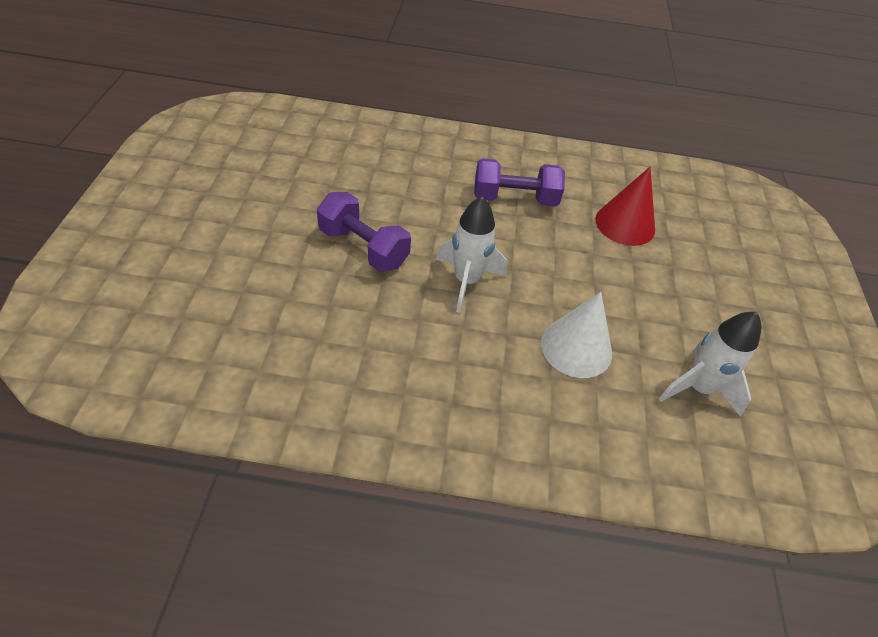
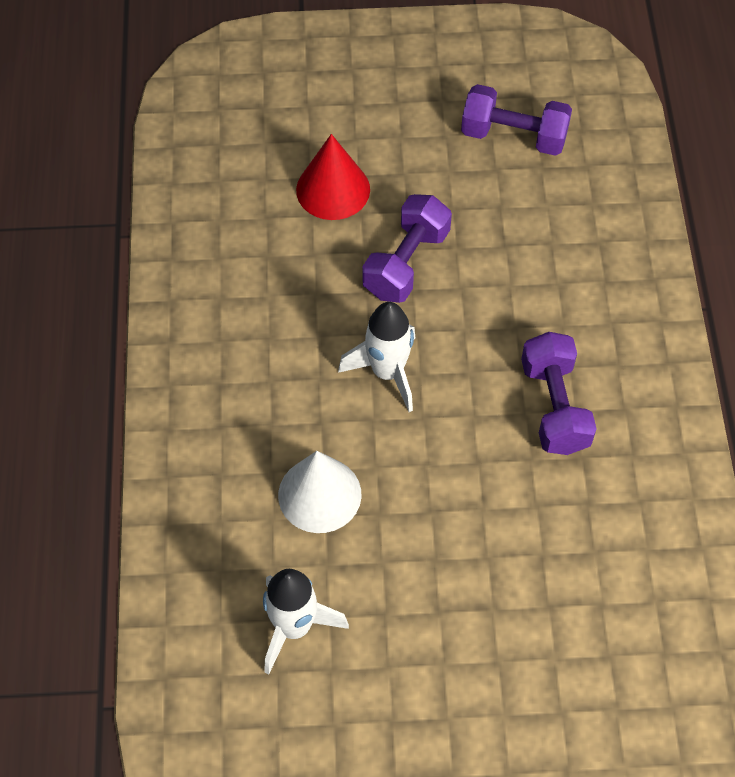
camera: 85 degrees right, 10 degrees up
red cone [596,167,655,246] -> red cone moved to [296,134,370,220]
none -> purple dumbbell [461,84,572,156]

